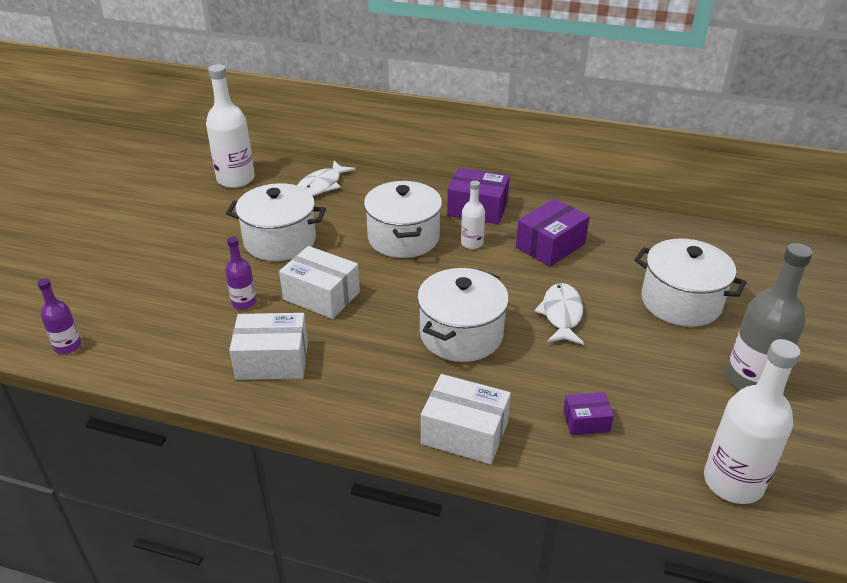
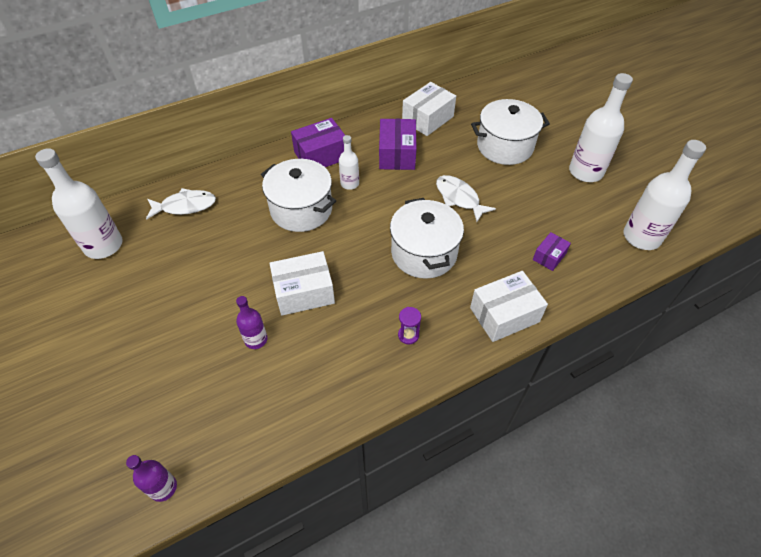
camera: 45 degrees left, 15 degrees up
white pot [226,183,326,261] -> none
white box [229,313,308,380] -> white box moved to [402,82,456,136]
white fish [297,161,356,196] -> white fish turned 90 degrees counterclockwise [146,188,216,220]
grey bottle [726,243,813,390] -> white bottle [569,73,633,182]
none -> purple hourglass [398,307,421,344]

